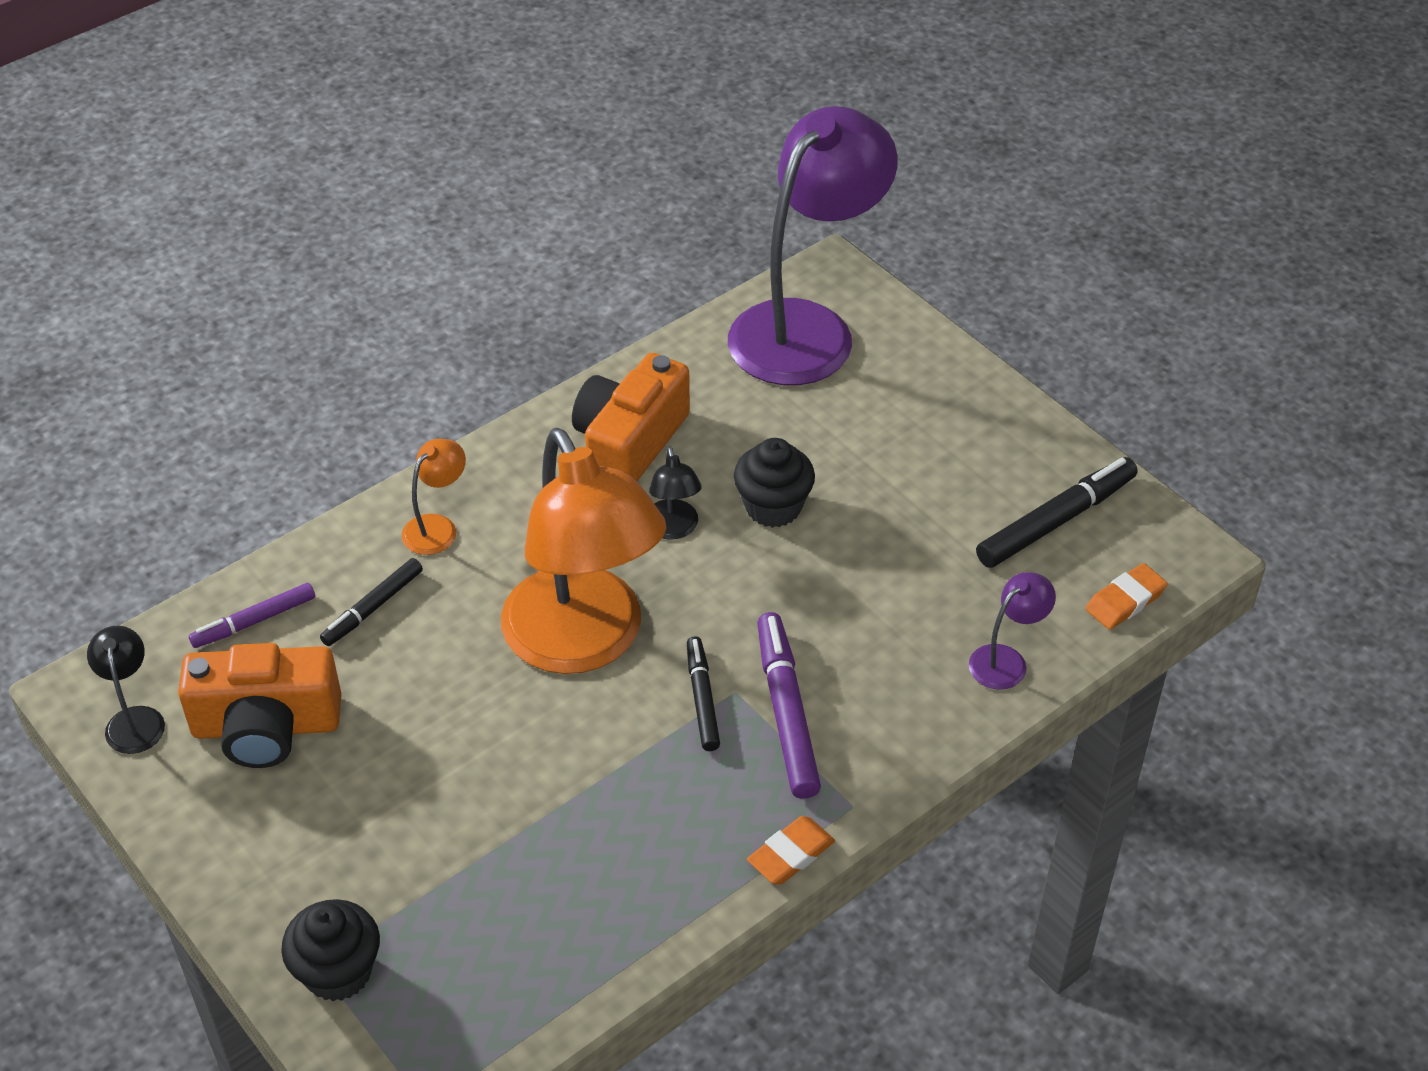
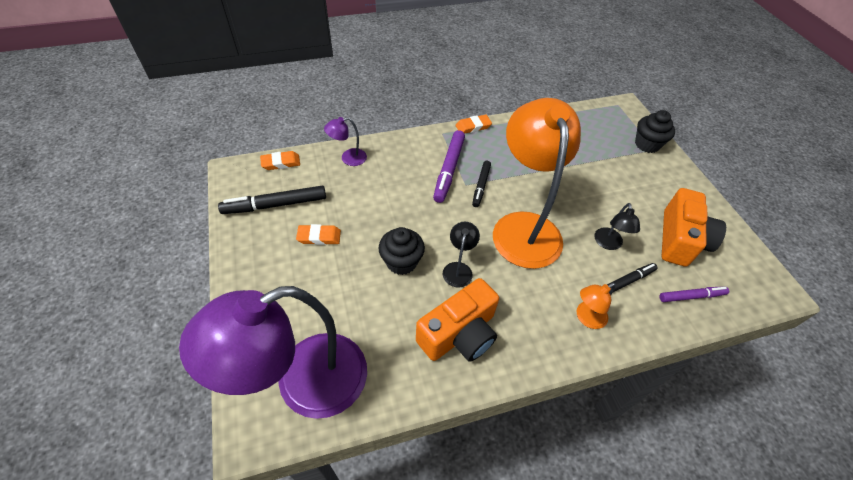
camera: 160 degrees left, 5 degrees up
black lamp [87,626,165,754] -> black lamp moved to [594,203,640,250]
orange camera [178,643,341,768] -> orange camera turned 90 degrees clockwise [661,188,726,267]
none -> orange eraser [296,224,341,245]

